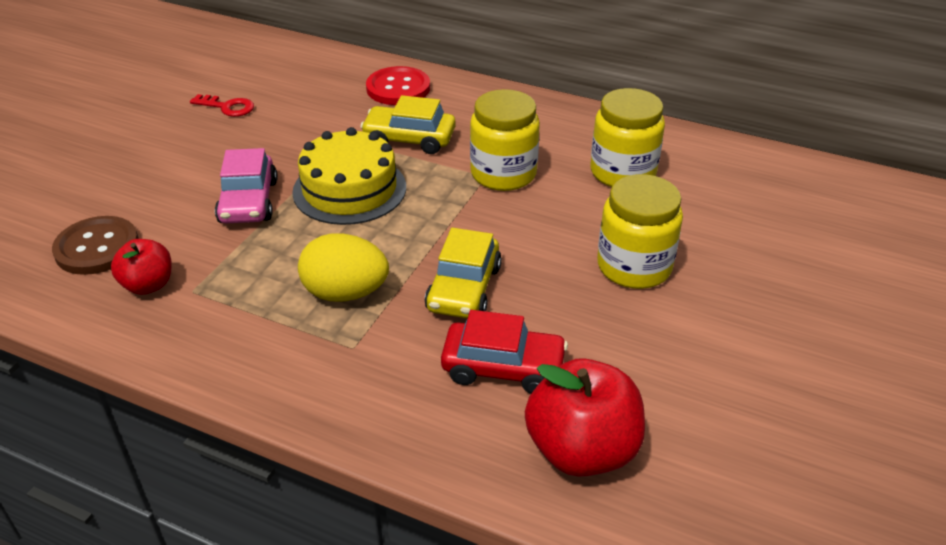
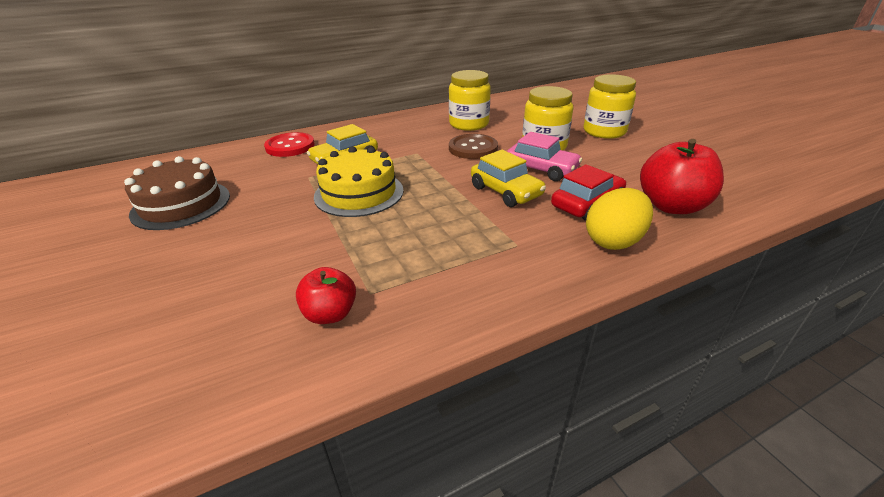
camera: 50 degrees left, 5 degrees down
brown button [52,216,139,275] -> brown button moved to [449,134,498,159]
red key [190,94,254,117] -> brown cake [124,156,230,230]
pink car [215,148,278,223] -> pink car moved to [507,132,582,181]
yellow egg [298,233,389,302] -> yellow egg moved to [586,188,653,250]
yellow jar [470,89,540,191] -> yellow jar moved to [584,74,636,139]

